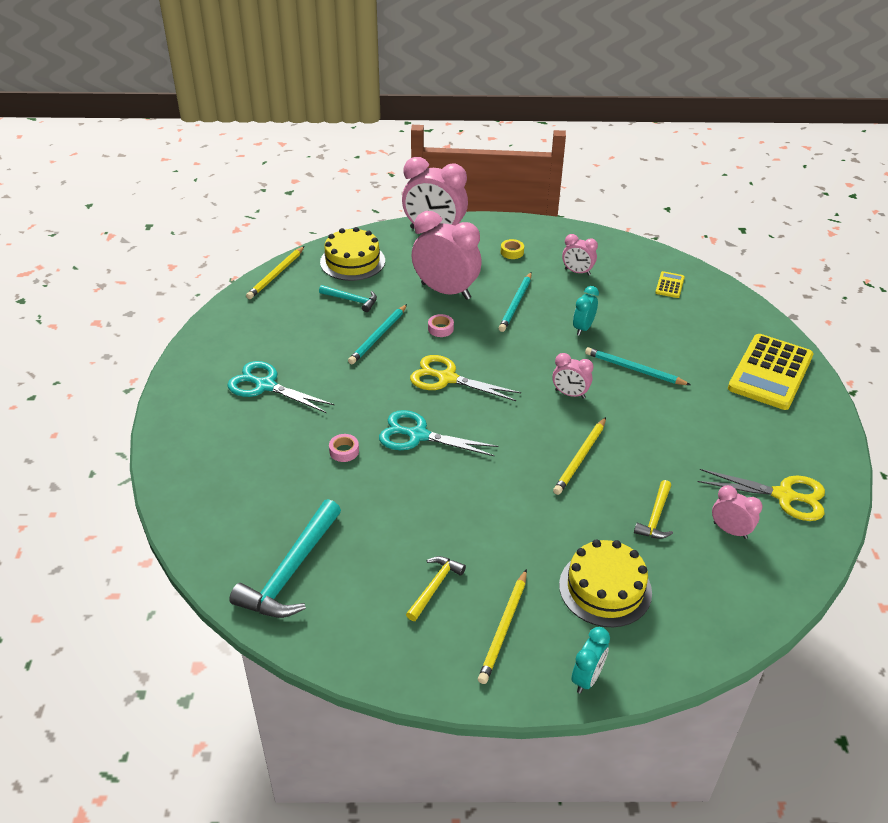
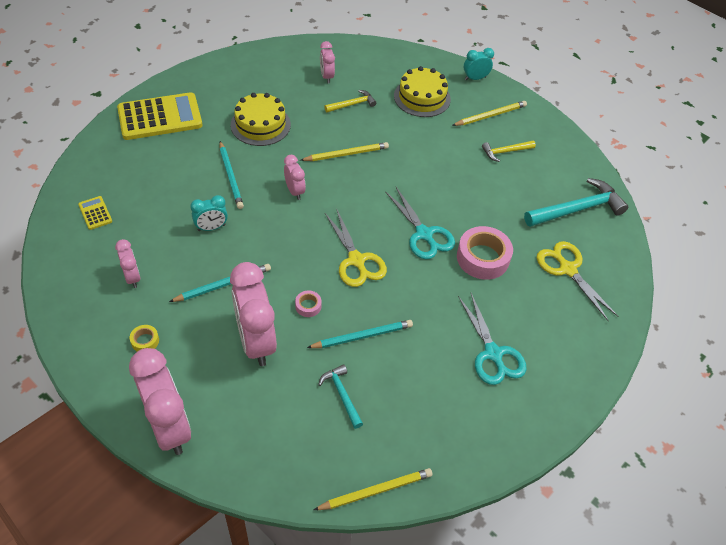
camera: 140 degrees left, 10 degrees up
yellow cake [320,227,385,281] -> yellow cake moved to [231,93,291,146]
pink tape [329,434,359,462] -> pink tape [457,226,513,280], size x2.16
yellow calculator [655,271,685,298] -> yellow calculator turned 90 degrees clockwise [78,196,112,230]
yellow scissors [698,469,825,521] -> yellow scissors moved to [537,241,618,321]

